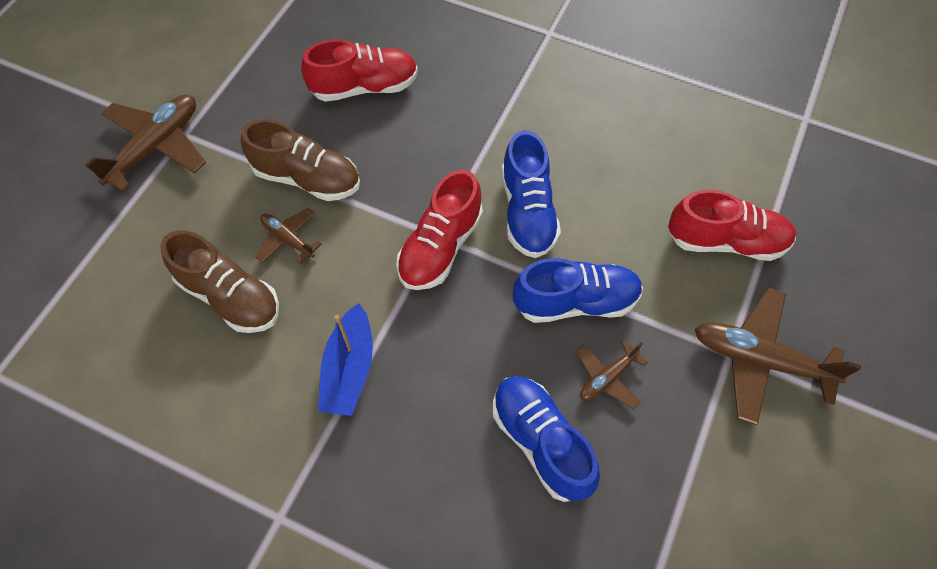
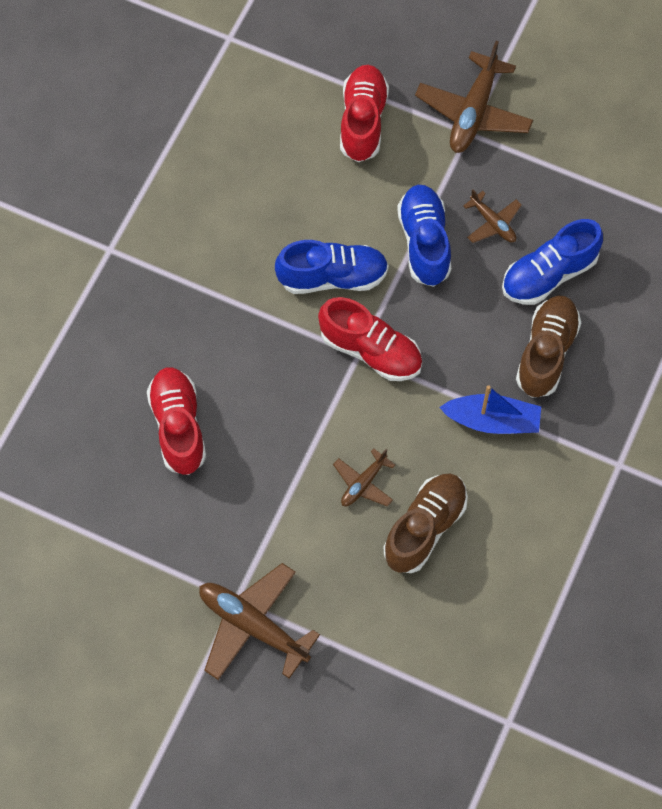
camera: 90 degrees left, 5 degrees up
brown shoe [241,119,360,201] -> brown shoe moved to [516,296,581,398]

